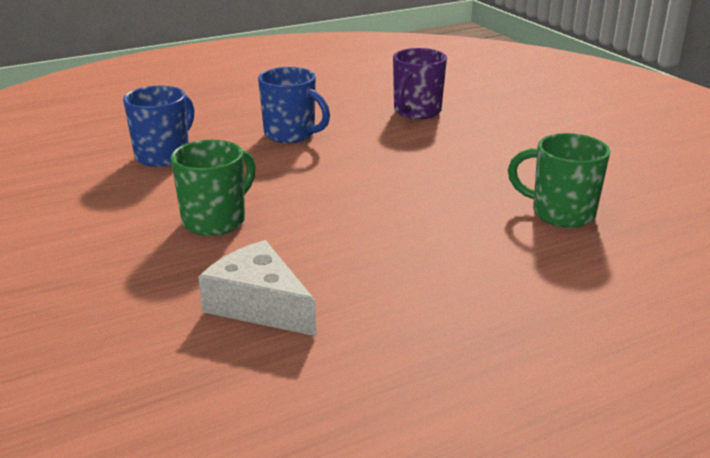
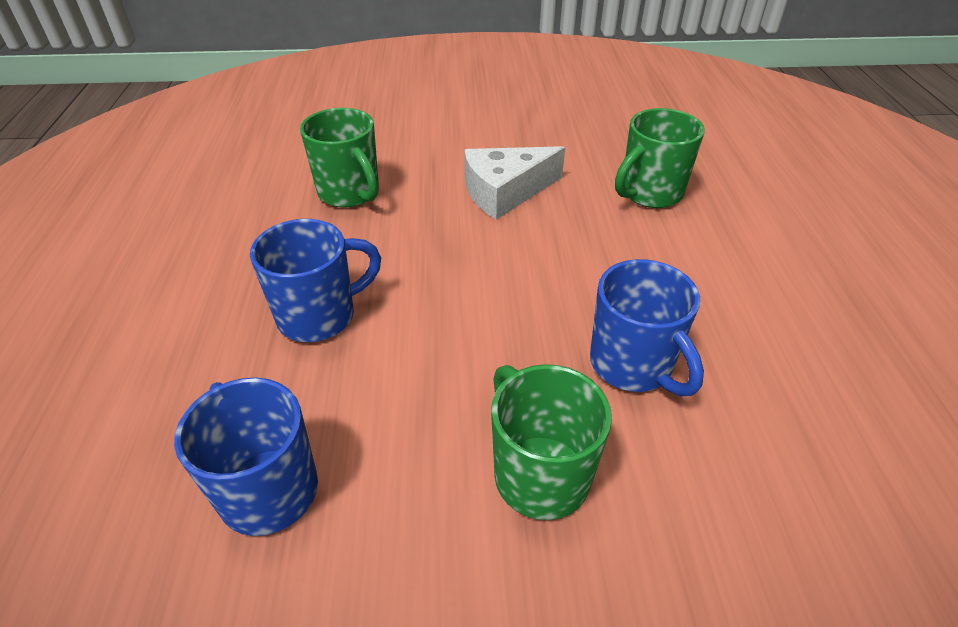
camera: 65 degrees left, 15 degrees up
white cheese [198,240,316,336] -> white cheese moved to [464,146,565,220]
purple mug [393,48,447,119] -> green mug [300,108,379,208]
none -> blue mug [590,259,704,397]

